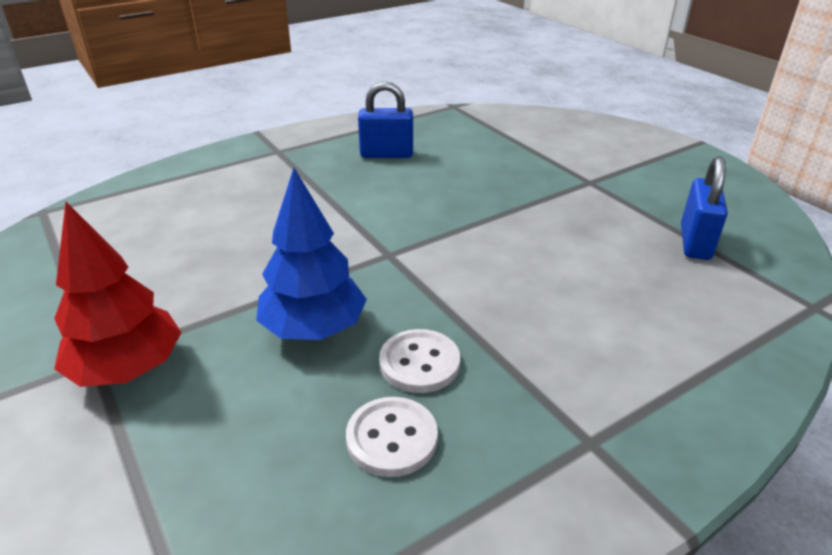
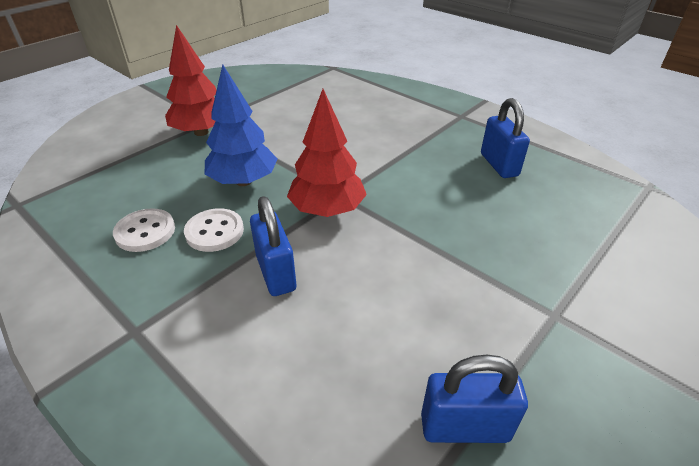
camera: 75 degrees right, 5 degrees up
none -> blue padlock [250,196,296,296]
none -> red tree [287,89,367,217]

